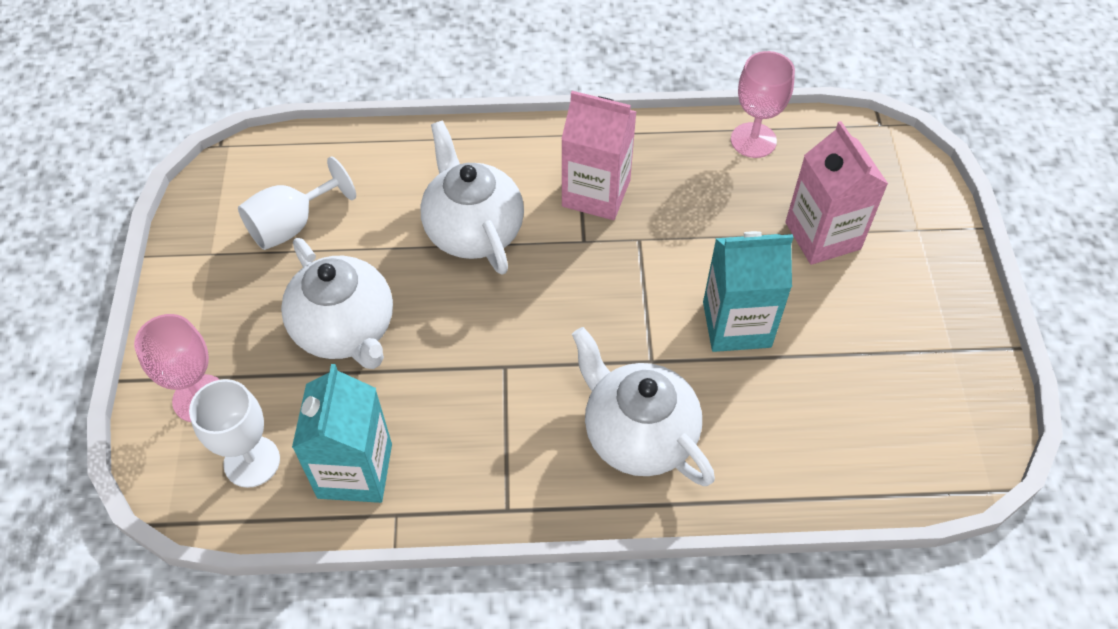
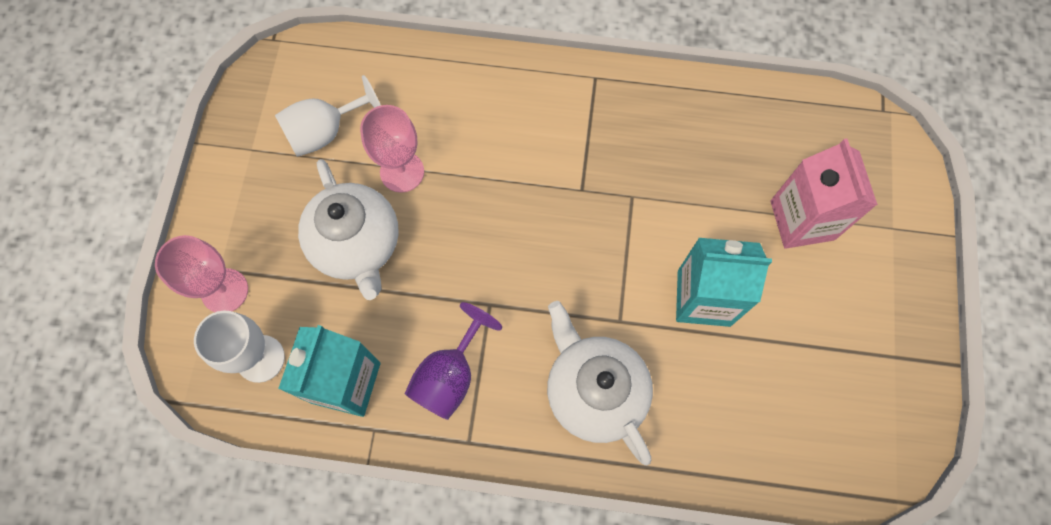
camera: 10 degrees right, 15 degrees up
white teapot [420,121,524,275] -> none
pink carton [561,91,637,220] -> none
pink goblet [731,51,795,158] -> pink goblet moved to [360,105,424,193]
none -> purple goblet [404,302,502,420]

